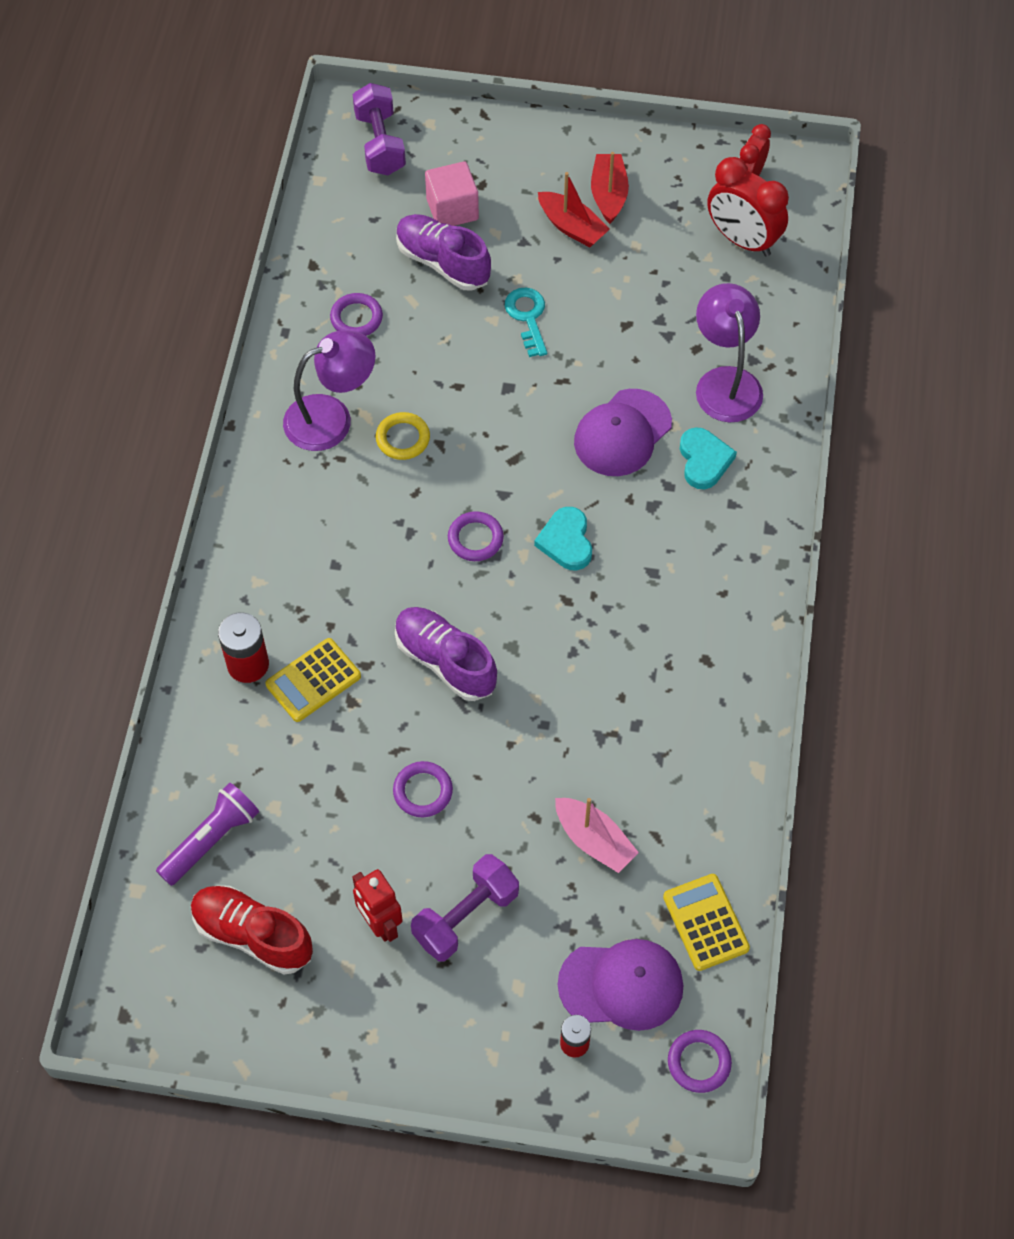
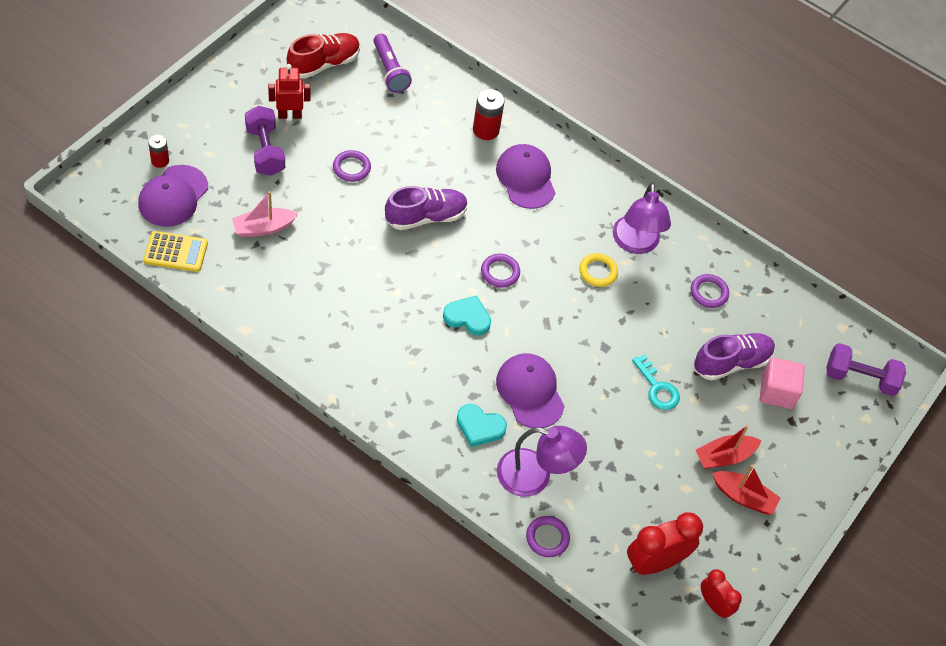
camera: 110 degrees right, 5 degrees down
yellow calculator [265,638,361,722] -> none
turquoise key [505,287,547,357] -> turquoise key turned 45 degrees clockwise [632,354,680,410]
purple ring [668,1030,732,1093] -> purple ring moved to [526,516,570,557]
none -> purple cap [496,144,555,209]

